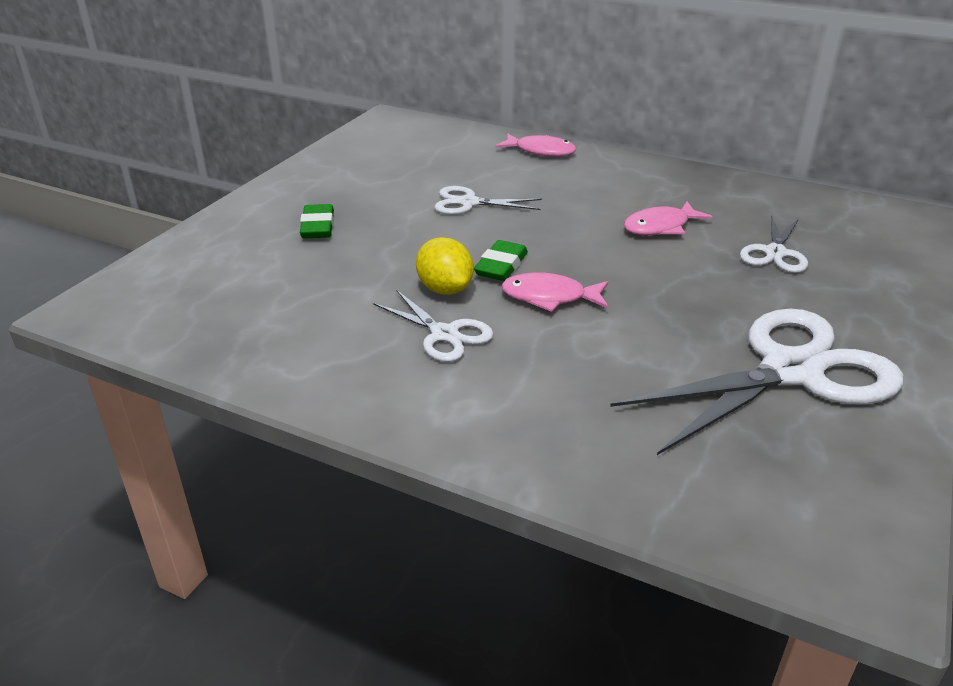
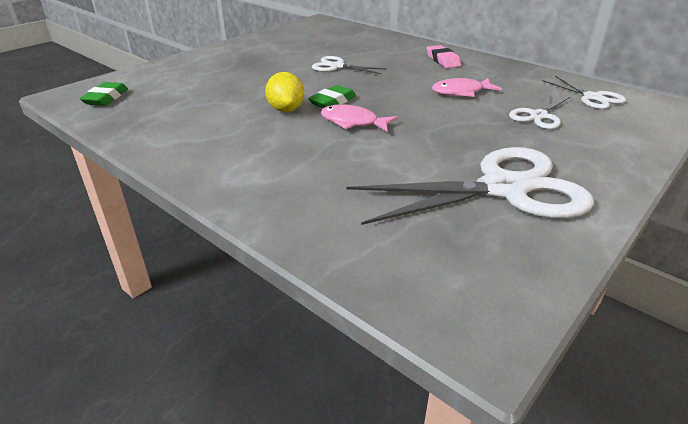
camera: 15 degrees right, 0 degrees up
green eraser [300,204,334,239] -> green eraser moved to [80,82,128,106]
white scissors [373,290,494,362] -> white scissors moved to [542,76,626,109]
pink fish [496,133,576,157] -> none
none -> pink eraser [427,45,461,68]

